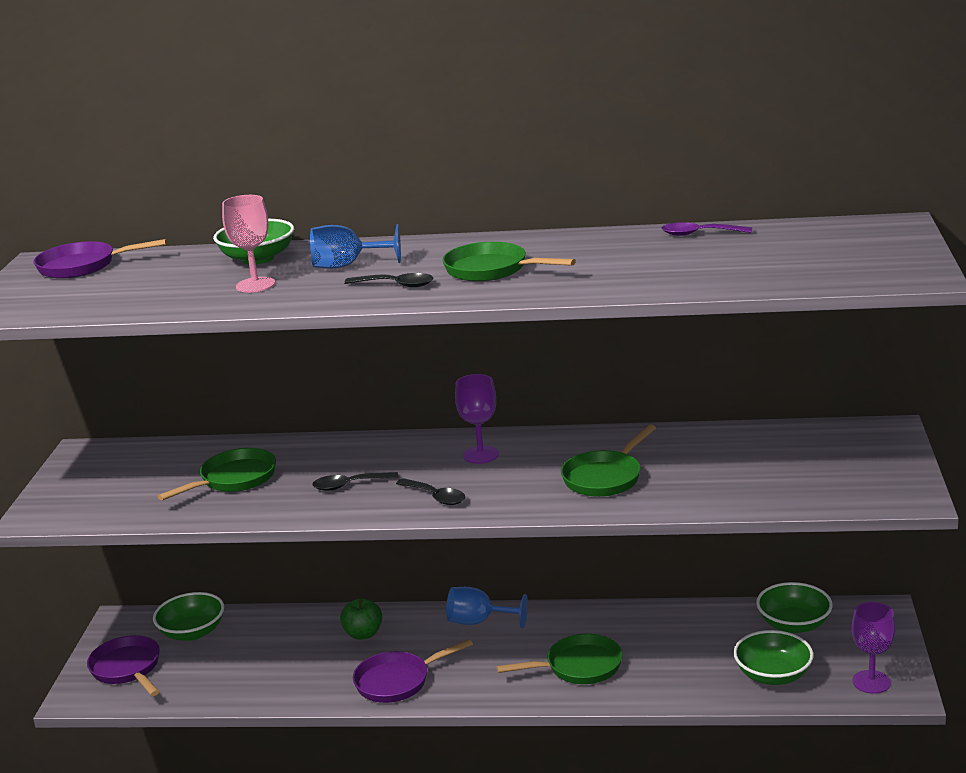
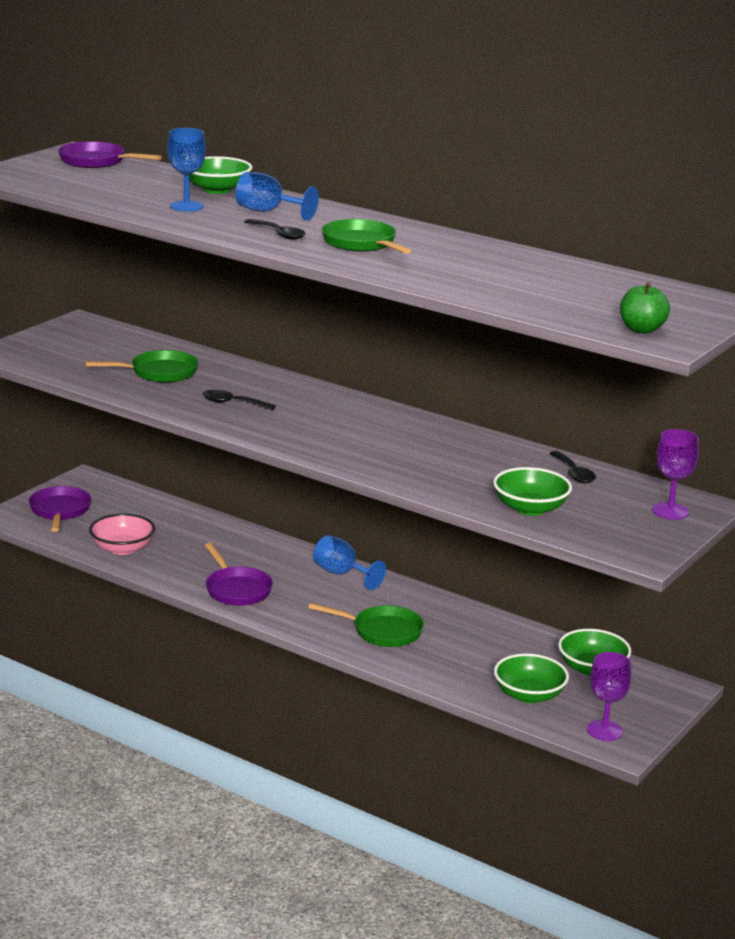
camera: 25 degrees right, 0 degrees up
green bowl [153,592,224,641] -> green bowl moved to [493,467,572,516]
pink goblet [222,195,275,293] -> blue goblet [167,128,206,212]
green apple [340,598,382,640] -> green apple moved to [620,282,670,334]
purple pan [353,639,473,703] -> purple pan turned 120 degrees counterclockwise [205,543,273,606]
black spoon [396,478,465,505] -> black spoon moved to [549,451,596,483]
purple goblet [455,374,499,464] -> purple goblet moved to [652,429,699,520]
green pan [561,424,656,497] -> none
purple spoon [662,222,752,236] -> none
none -> pink bowl [89,514,155,555]

